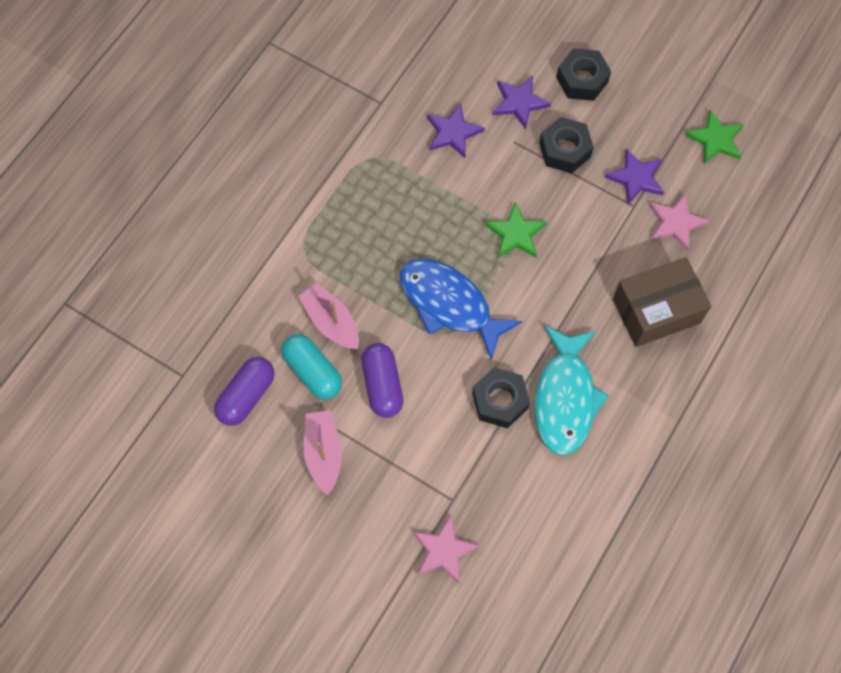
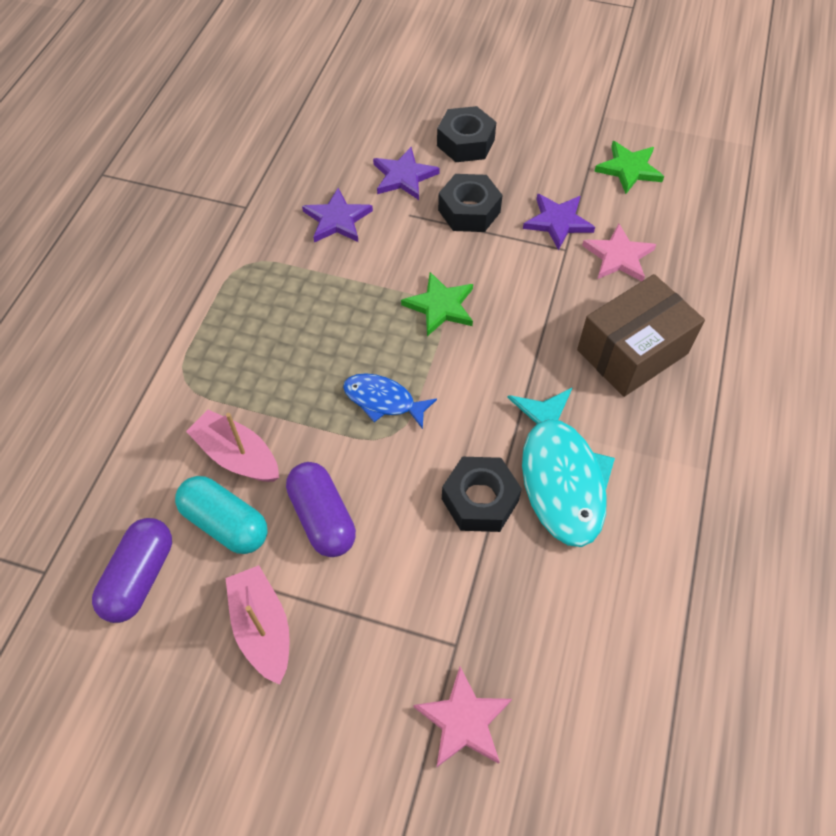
camera: 15 degrees left, 10 degrees down
blue fish [400,258,522,360] -> blue fish [343,373,437,429], size x0.56

